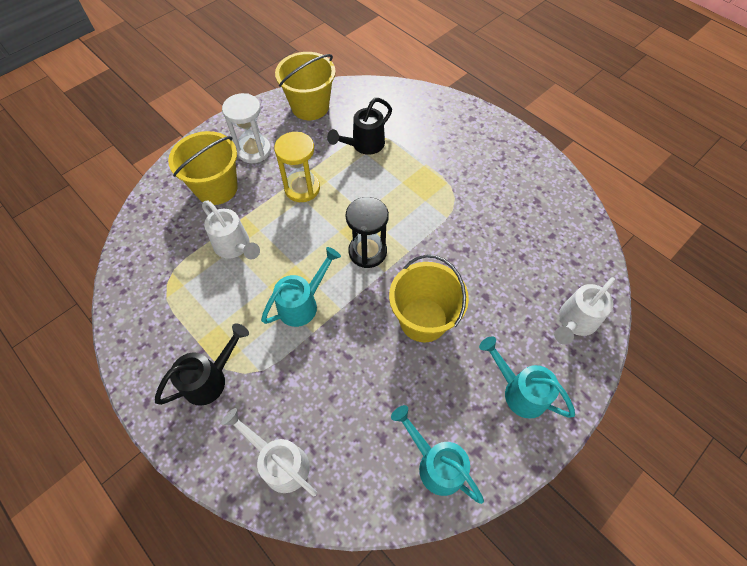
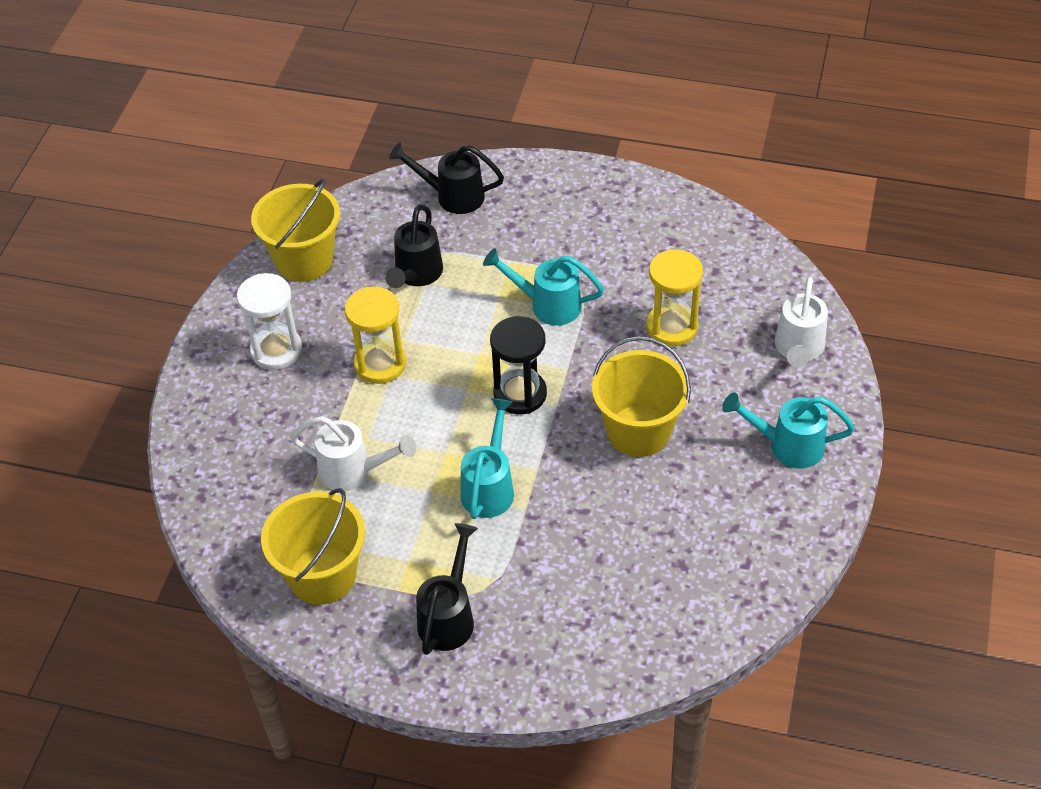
camera: 30 degrees left, 10 degrees down
yellow bucket [168,131,238,205] -> yellow bucket moved to [261,488,365,605]
white watering can [221,408,317,496] -> none
turquoise watering can [391,405,484,504] -> turquoise watering can moved to [483,248,604,326]
none -> black watering can [389,143,504,214]
none -> yellow hourglass [646,249,703,346]

